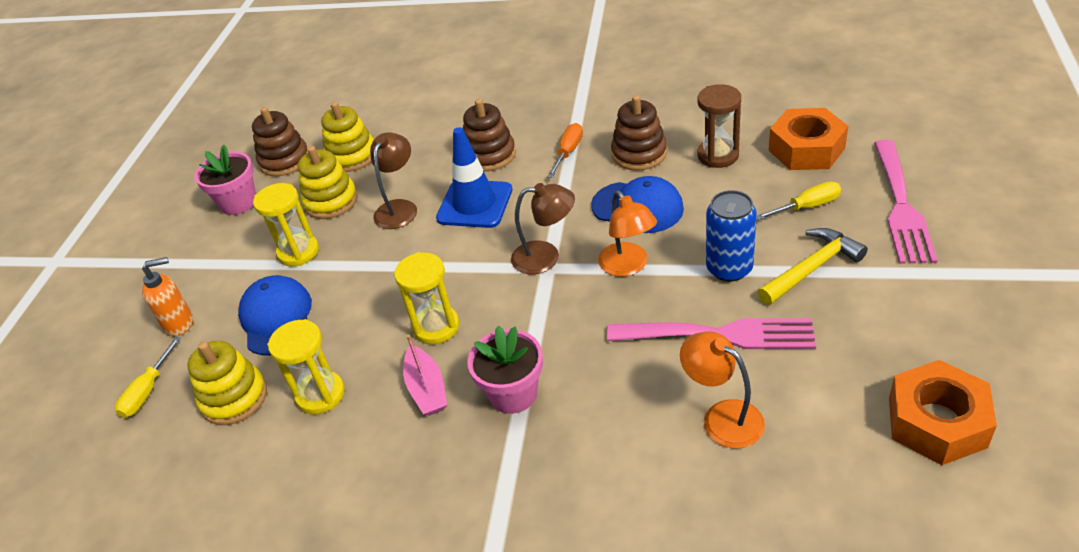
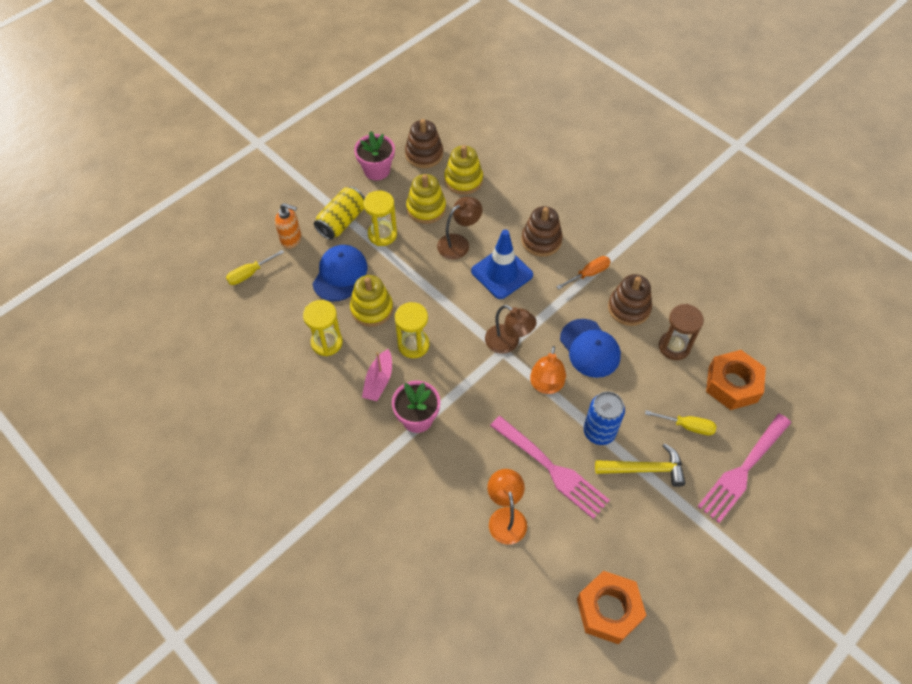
camera: 30 degrees right, 15 degrees up
yellow stacking toy [188,341,267,425] -> yellow stacking toy moved to [350,275,393,327]
none -> yellow can [314,187,365,240]

